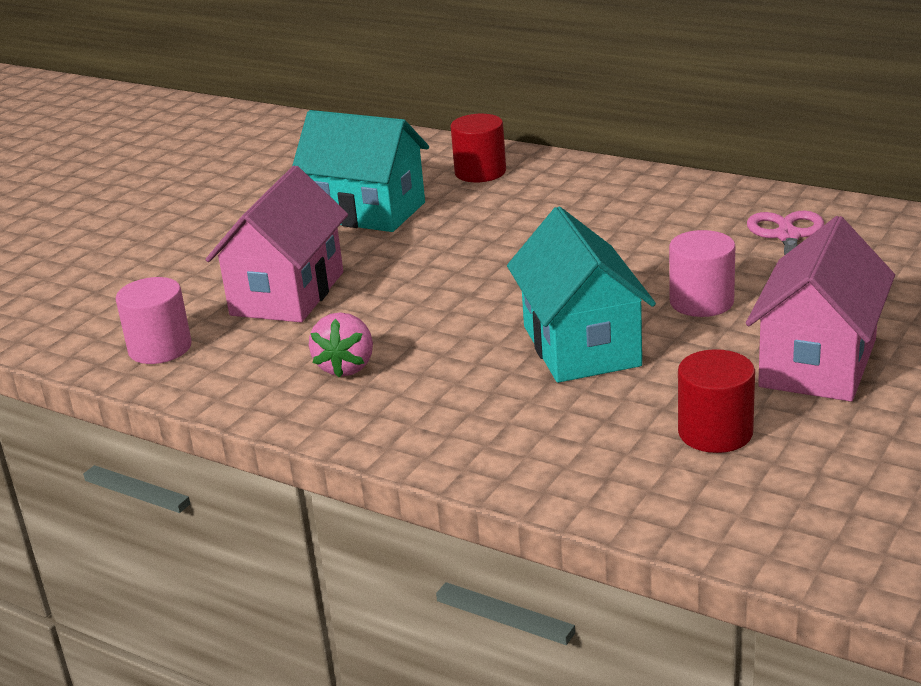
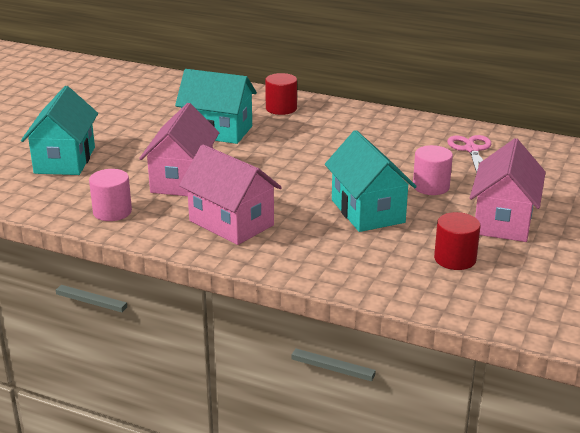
camera: 10 degrees left, 0 degrees up
pink strawberry [309,312,373,378] -> pink house [179,145,282,245]
none -> turquoise house [21,86,98,175]

